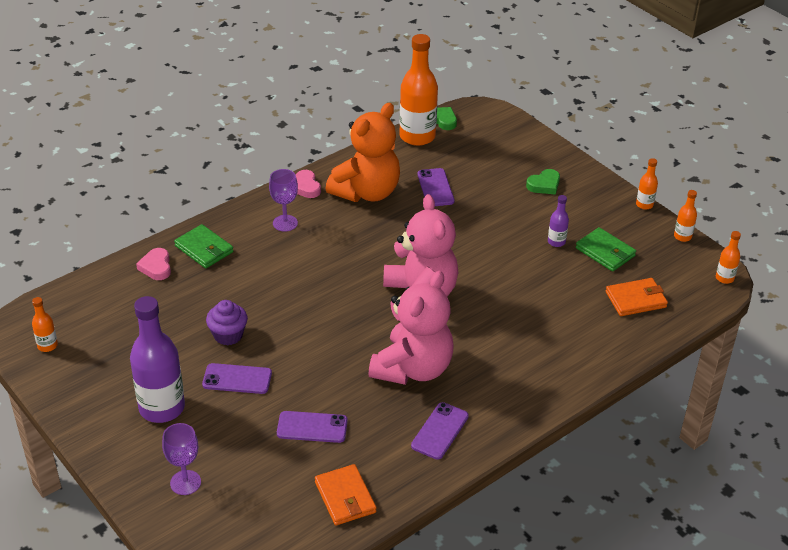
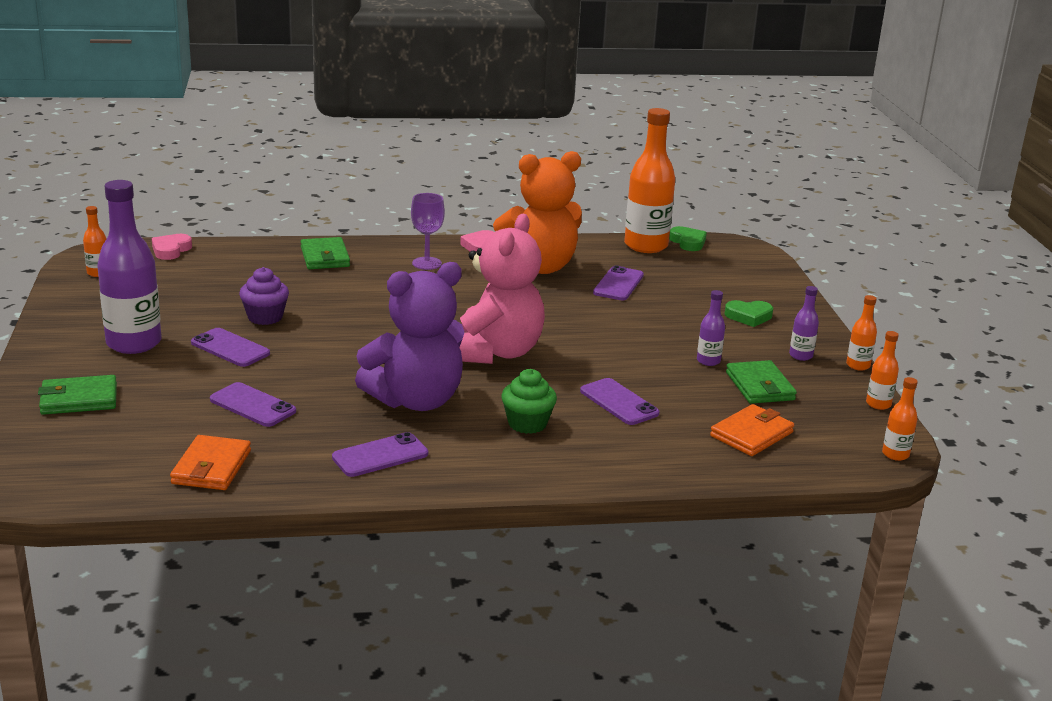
camera: 30 degrees right, 15 degrees down
pink heart [136,248,171,280] -> pink heart moved to [152,234,192,260]
purple goblet [162,423,201,495] -> green wallet [38,375,117,415]
pink teddy bear [368,271,454,385] -> purple teddy bear [355,262,465,411]
orange wallet [606,278,668,316] -> orange wallet turned 60 degrees counterclockwise [710,404,794,456]
none -> green cupcake [502,369,557,434]
none -> purple phone [580,378,660,425]
none -> purple bottle [789,286,819,361]

